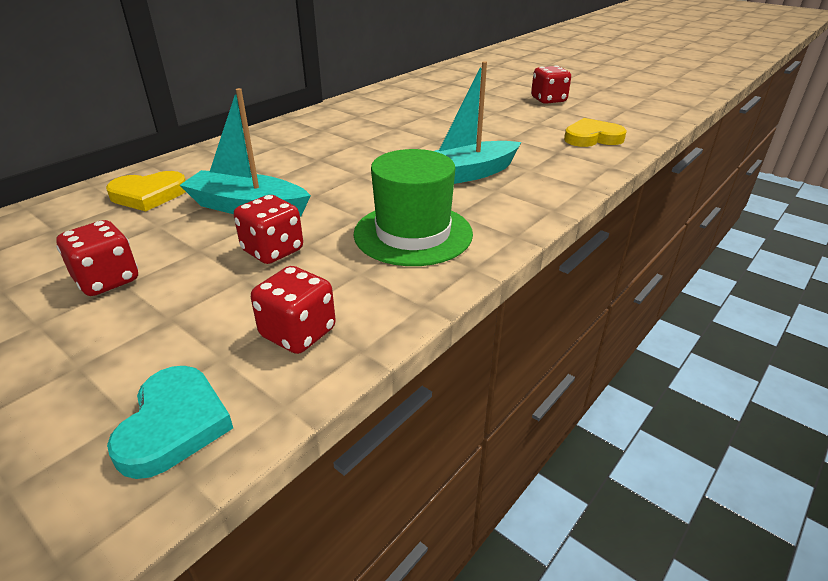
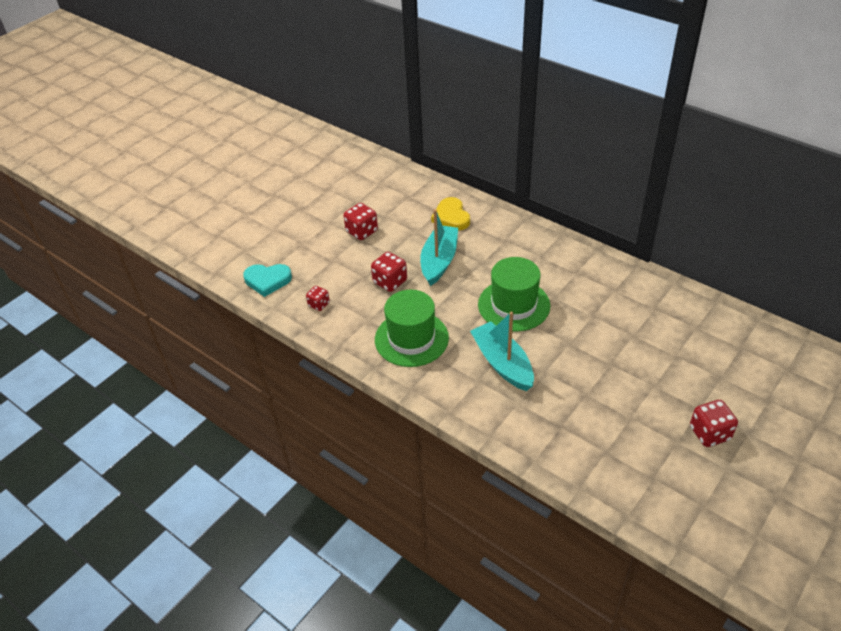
camera: 90 degrees right, 10 degrees up
red dice [251,266,336,354] -> red dice [306,286,330,311], size x0.63
yellow heart [564,118,627,147] -> none
none -> green hat [478,257,550,332]

